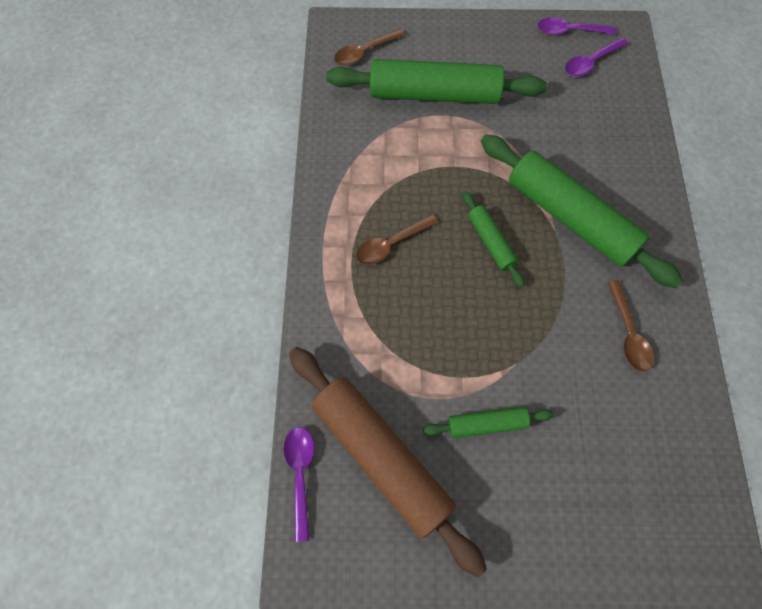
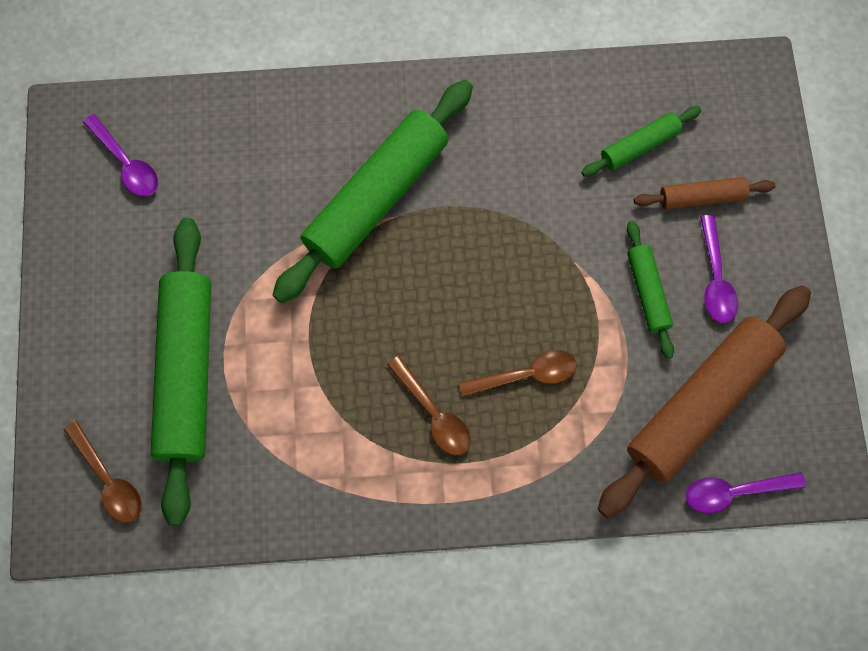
camera: 95 degrees left, 5 degrees up
green rolling pin [463,191,525,287] -> green rolling pin moved to [581,106,701,177]
purple spoon [538,17,616,35] -> purple spoon moved to [700,215,738,323]
brown spoon [607,280,654,372] -> brown spoon moved to [459,350,577,397]
none -> brown rolling pin [634,177,776,210]

